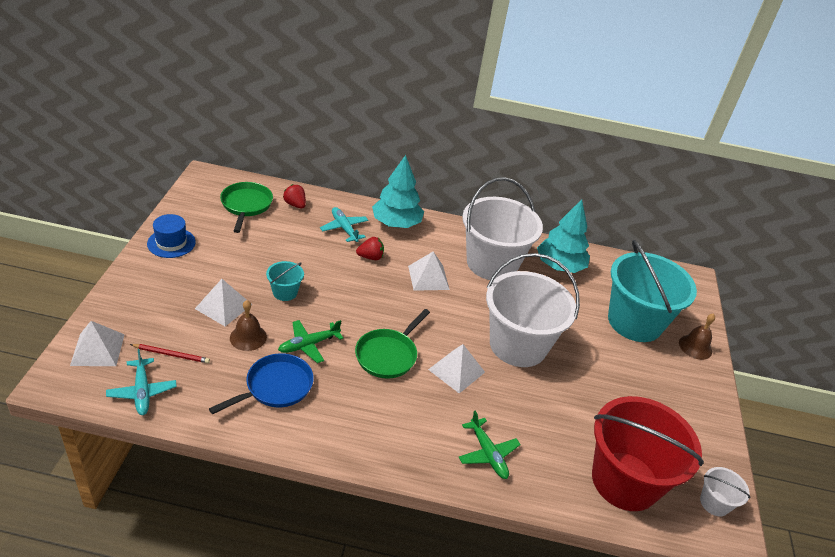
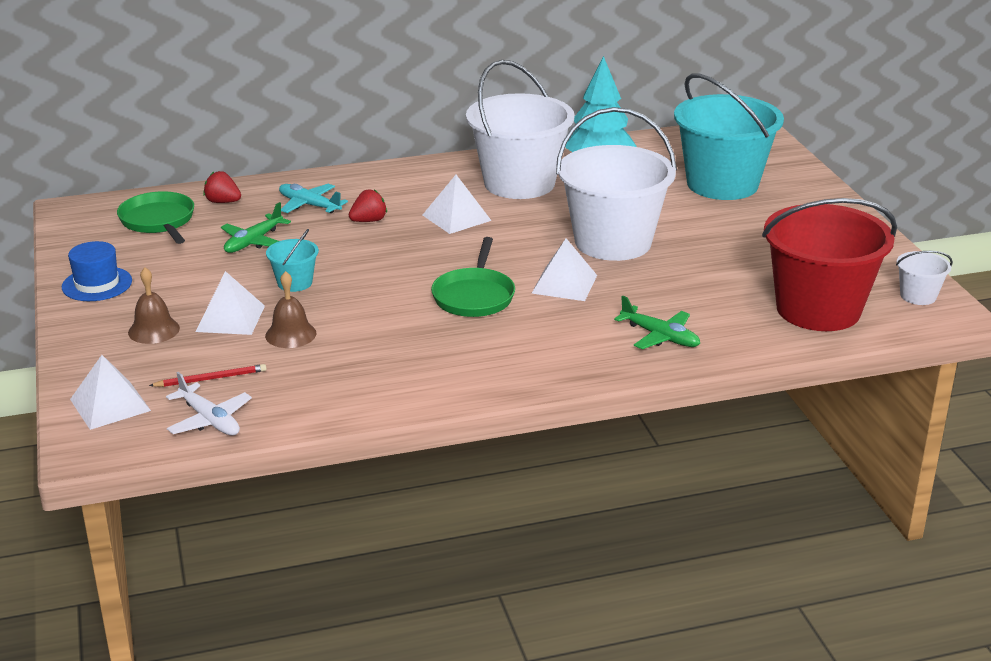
camera: 20 degrees left, 10 degrees down
turquoise plane [106,349,177,415] -> white plane [166,372,252,436]
blue pan [209,353,314,414] -> none
green plane [278,320,343,363] -> green plane moved to [221,202,291,253]
turquoise tree [372,155,424,228] -> none
brown bell [679,314,715,360] -> brown bell moved to [128,267,180,344]

